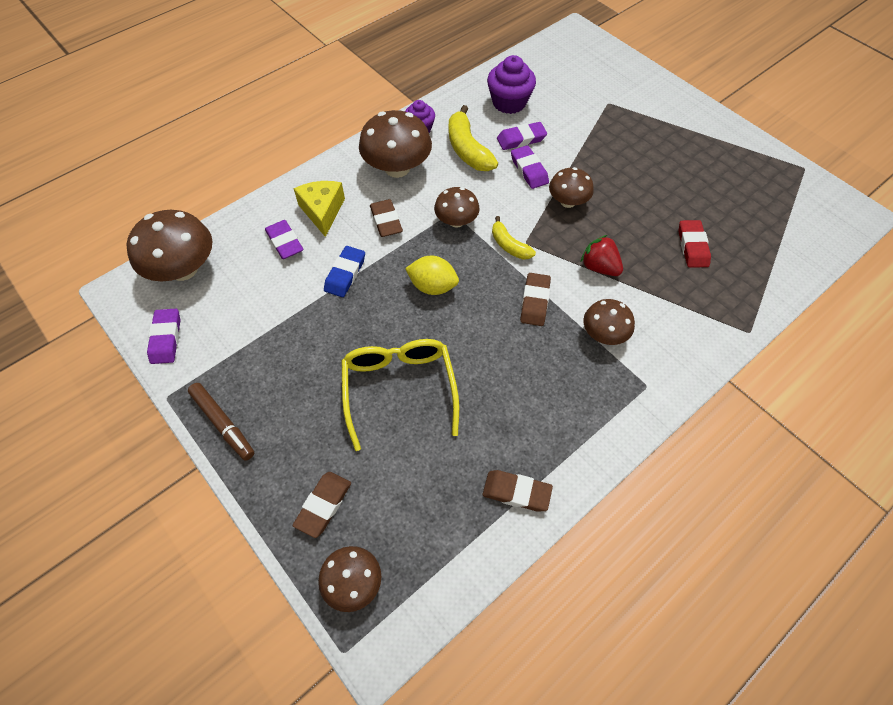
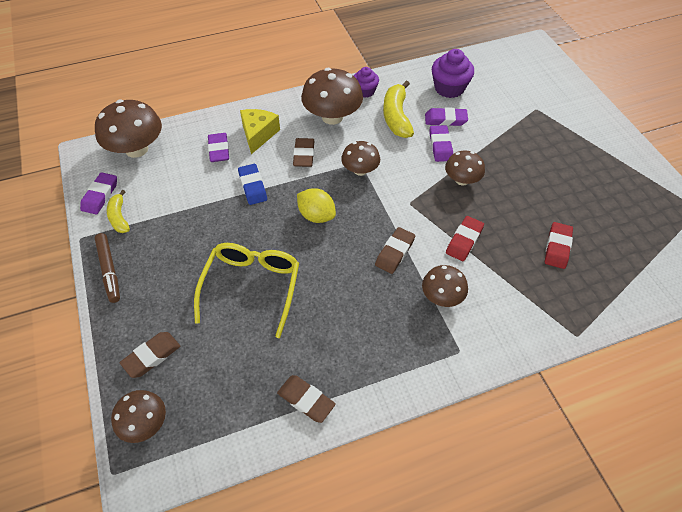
camera: 20 degrees right, 5 degrees down
blue eraser [324,246,365,297] -> blue eraser turned 60 degrees counterclockwise [238,164,267,205]
yellow banana [492,216,536,260] -> yellow banana moved to [107,190,130,233]
red strawberry [581,235,623,276] -> red eraser [446,216,484,261]

